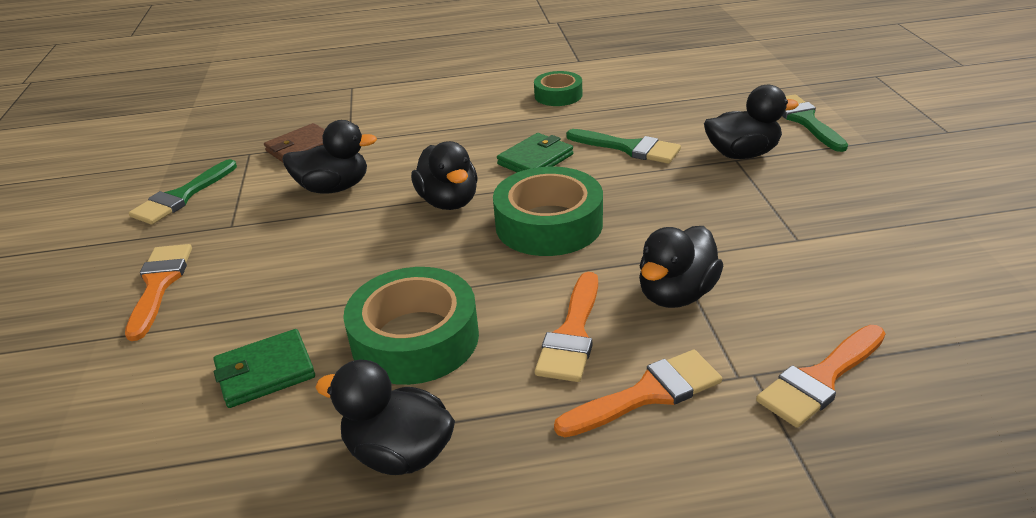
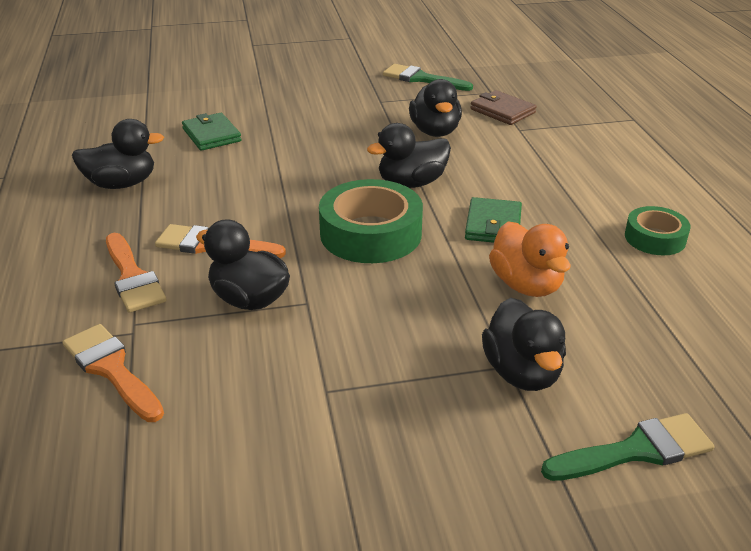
camera: 85 degrees right, 0 degrees up
orange brush [125,244,192,341] -> none
black duck [315,360,455,475] -> black duck turned 60 degrees clockwise [72,119,164,189]
green tape [343,267,479,385] -> none
green wallet [497,133,573,172] -> green wallet turned 60 degrees clockwise [465,197,522,243]
green brush [566,129,681,164] -> orange duck [489,221,571,297]

